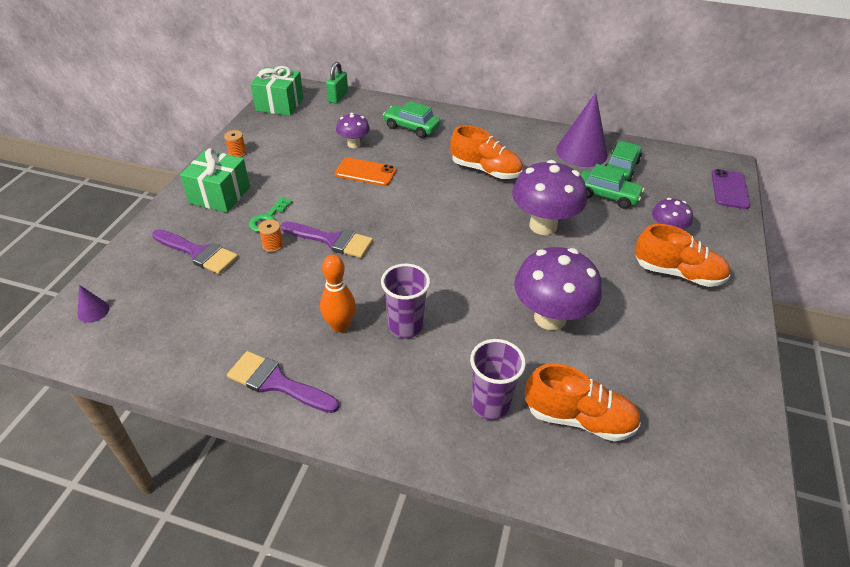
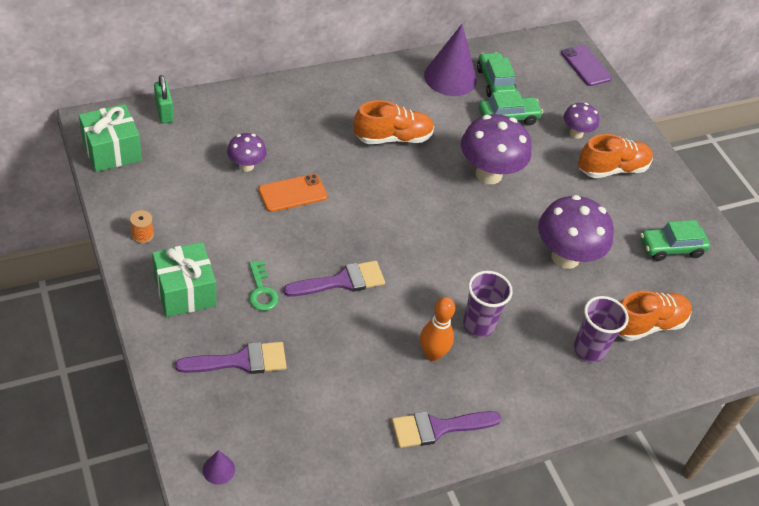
camera: 45 degrees left, 5 degrees up
orange spool [258,220,284,252] -> none
green car [383,101,440,138] -> green car moved to [640,220,710,261]

